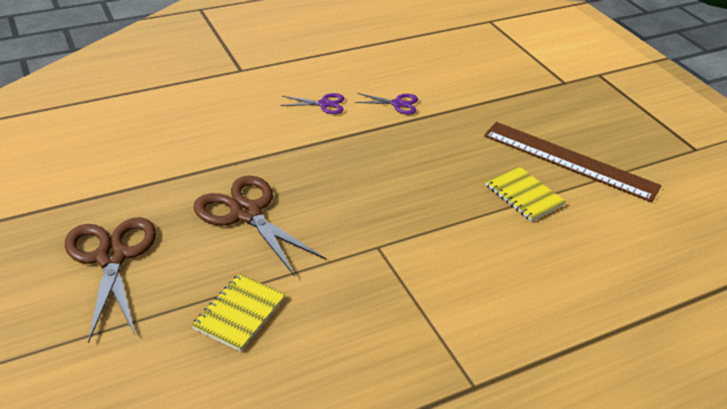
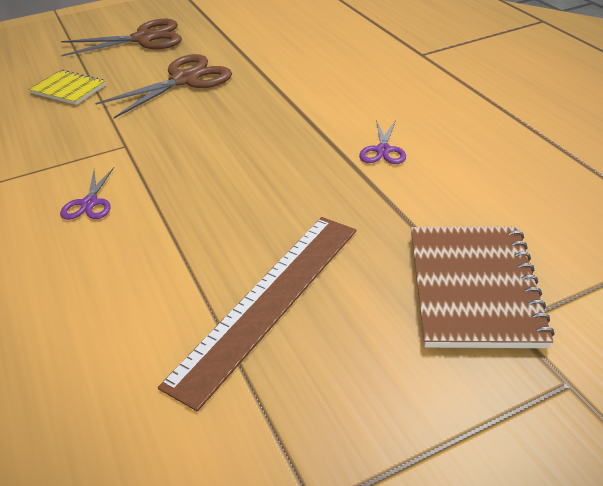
camera: 95 degrees right, 0 degrees up
purple scissors [280,93,344,114] -> purple scissors moved to [60,167,114,220]
yellow notebook [486,166,566,222] -> none
none -> brown notebook [411,226,554,348]

